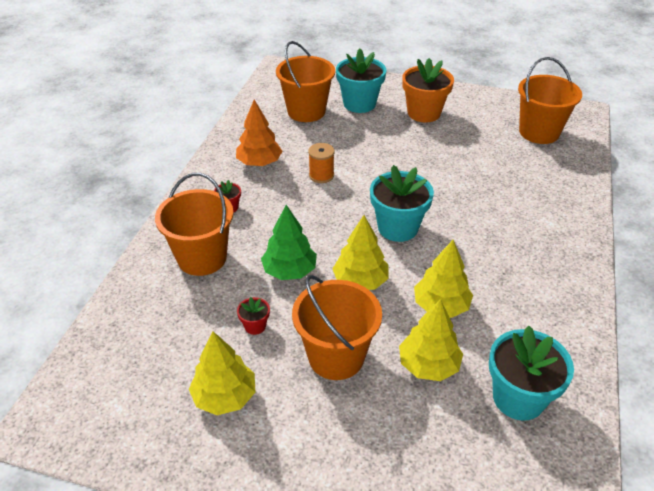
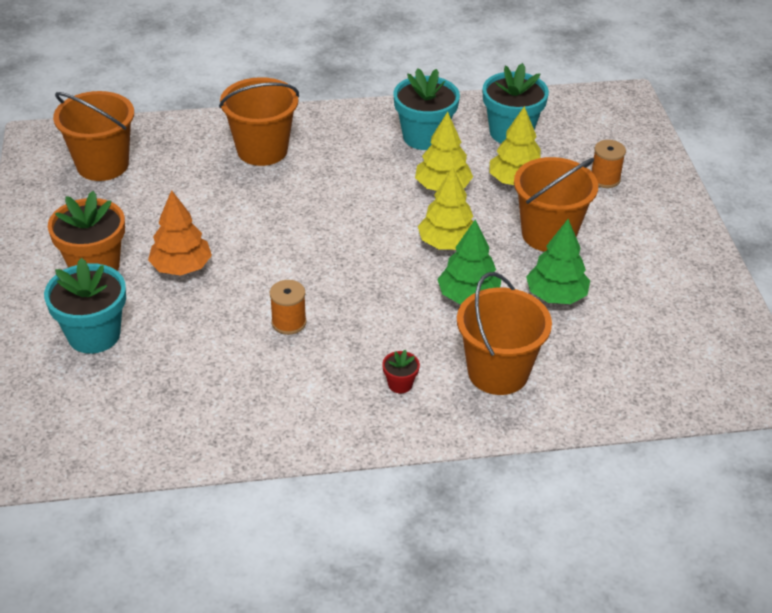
camera: 115 degrees left, 0 degrees up
yellow tree [189,331,255,415] -> none
orange tree [236,100,282,166] -> orange tree moved to [148,190,212,276]
red flower pot [237,297,270,335] -> green tree [526,219,590,304]
orange bucket [276,41,335,122] -> orange bucket moved to [219,77,299,166]
turquoise flower pot [370,165,434,242] -> turquoise flower pot moved to [393,68,460,150]
none -> orange spool [591,140,626,188]

